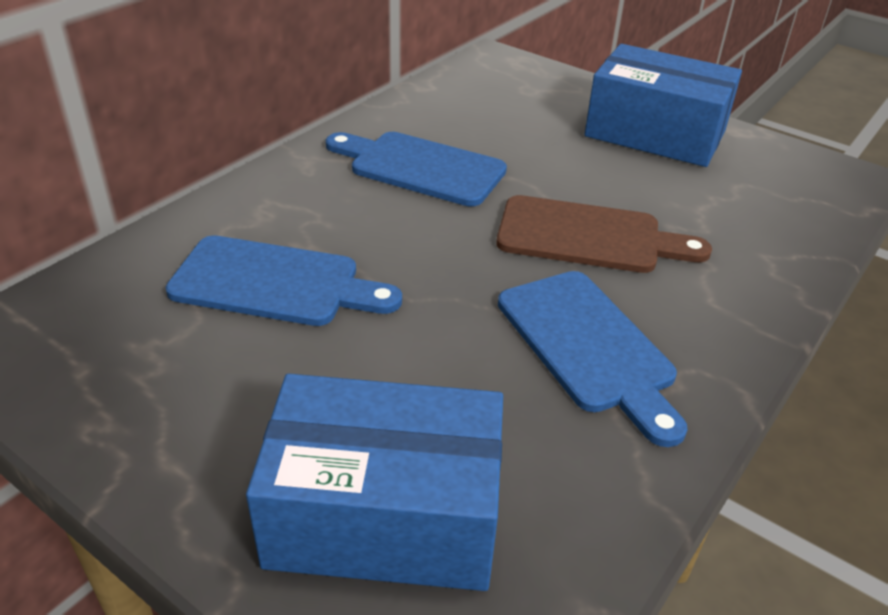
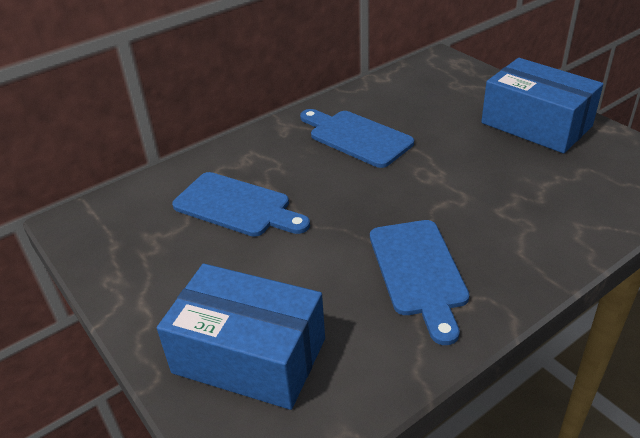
camera: 20 degrees right, 0 degrees up
brown cutting board [496,195,712,273] -> none

